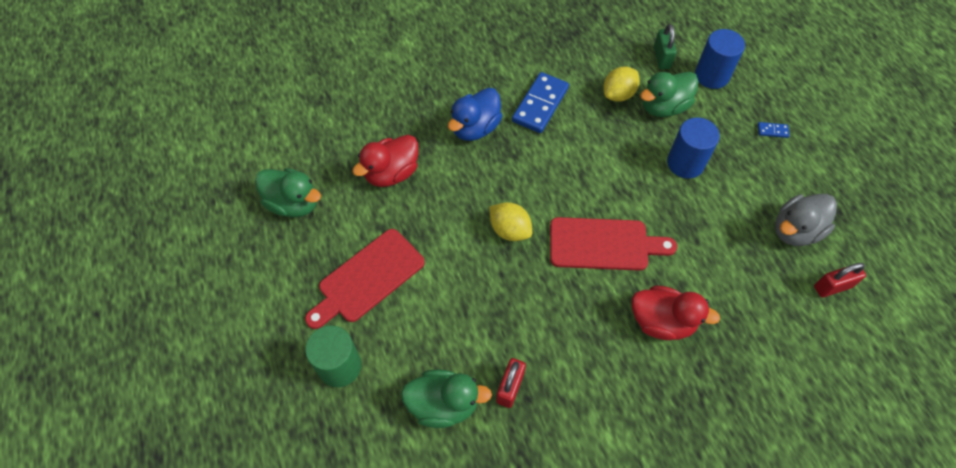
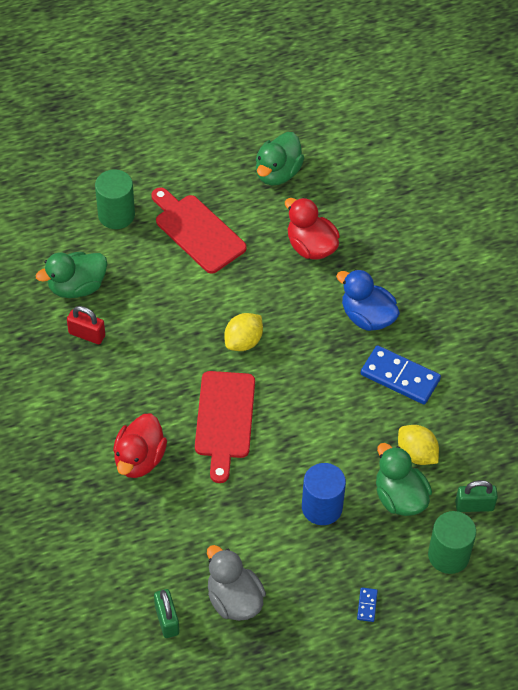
camera: 90 degrees right, 5 degrees down
green duck [401,370,492,428] -> green duck turned 60 degrees clockwise [36,252,107,298]
blue cylinder [695,29,745,89] -> green cylinder [428,511,476,574]
red padlock [814,263,866,297] -> green padlock [154,589,179,638]

